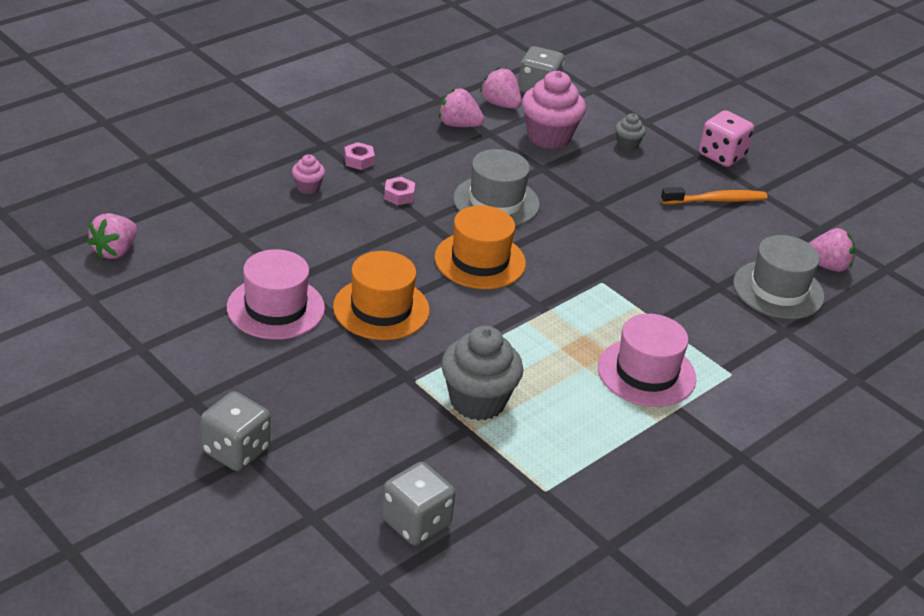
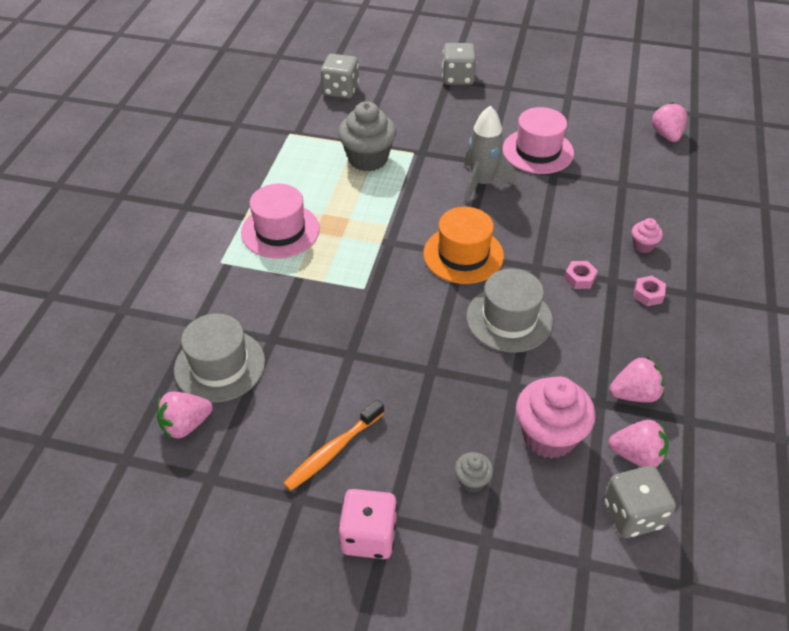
camera: 150 degrees right, 10 degrees up
orange hat [333,251,430,340] -> grey rocket [464,106,516,203]

